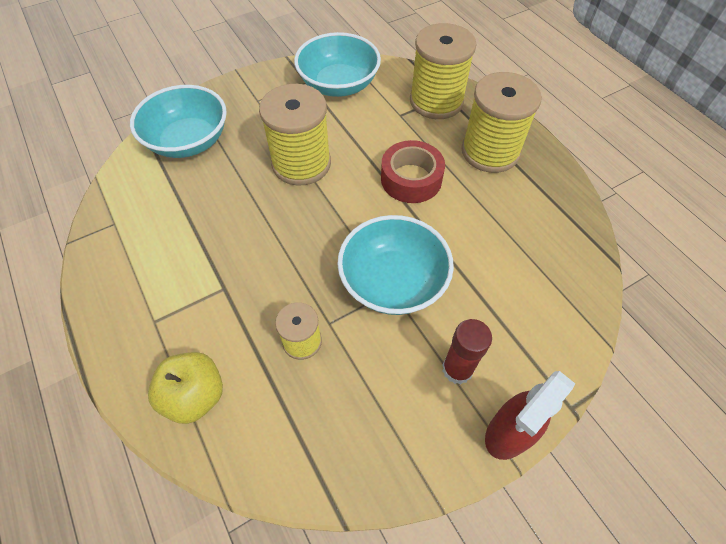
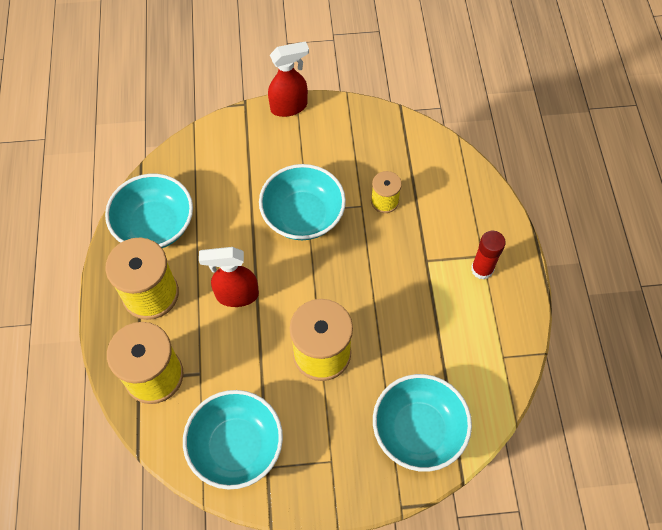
camera: 155 degrees left, 5 degrees up
yellow apple [148,352,223,424] -> none
red tape [381,140,445,203] -> red spray bottle [199,247,259,307]
red glue stick [442,319,492,384] -> red glue stick moved to [471,231,506,280]
none -> turquoise bowl [105,174,193,248]

